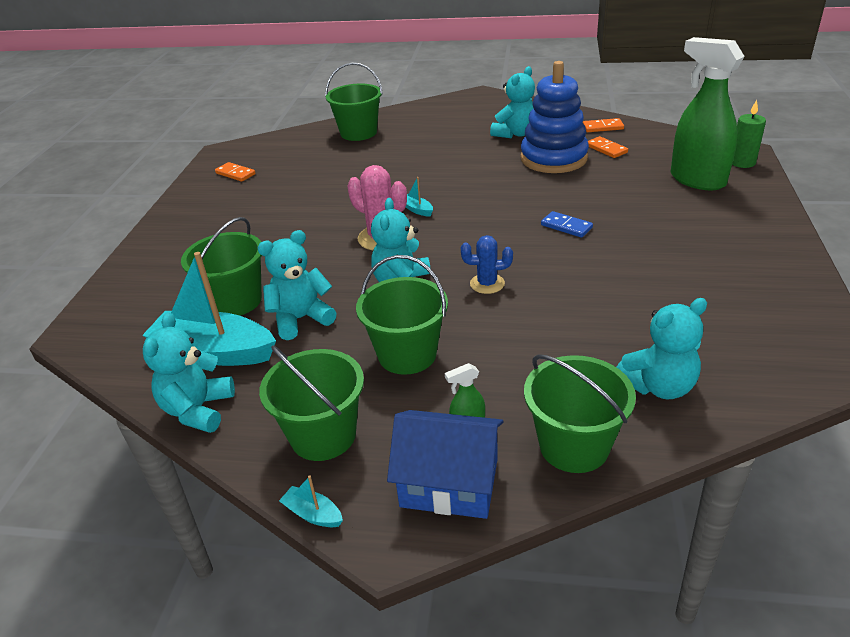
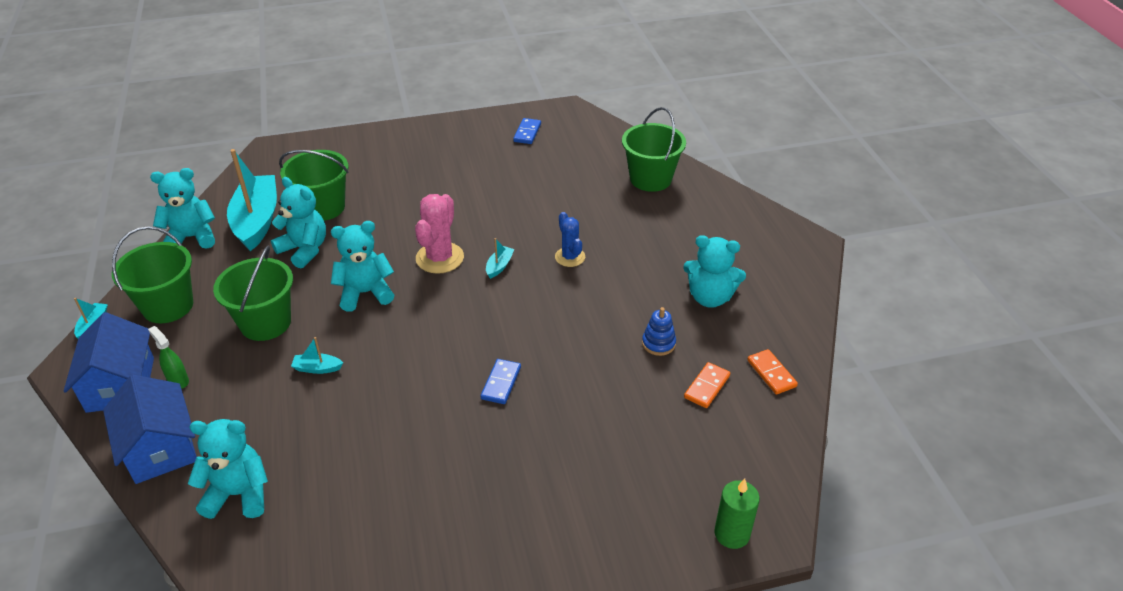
camera: 65 degrees right, 5 degrees up
orange domino [215,162,256,182] -> blue domino [513,118,541,144]
blue cactus [461,235,513,294] -> blue cactus moved to [555,212,585,267]
blue stacking toy [521,61,589,173] -> blue stacking toy [642,307,676,356], size x0.41
green bucket [524,354,636,473] -> blue house [103,375,197,484]
turquoise teddy bear [616,298,707,399] -> turquoise teddy bear turned 135 degrees clockwise [188,419,268,519]
green spray bottle [670,37,745,190] -> none
none -> turquoise boat [291,337,343,374]

